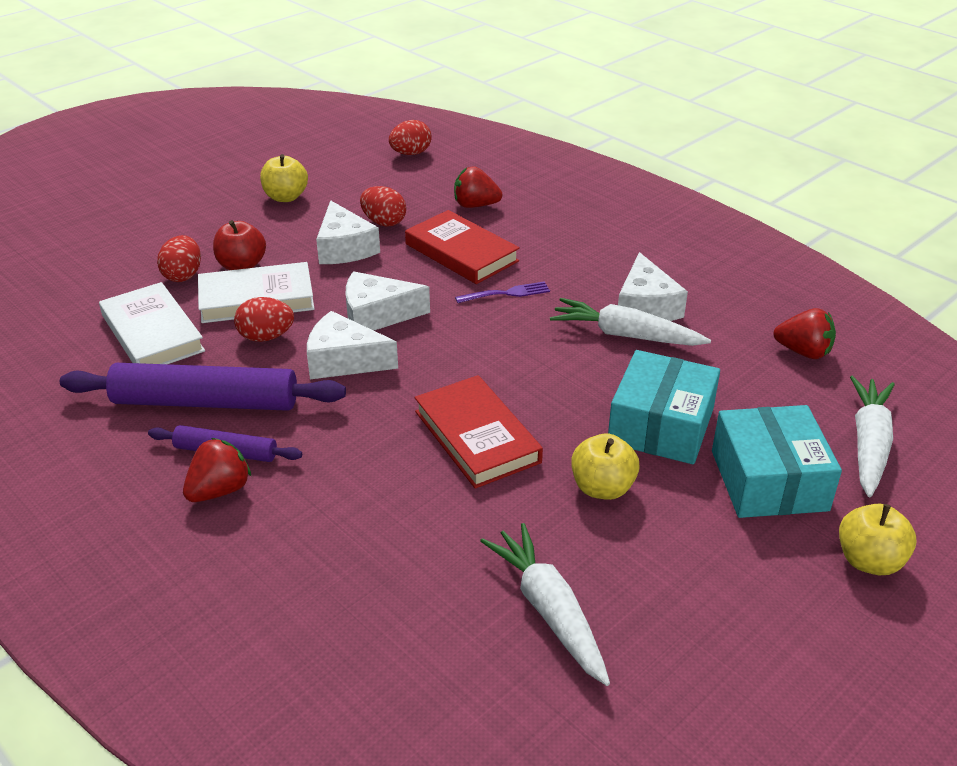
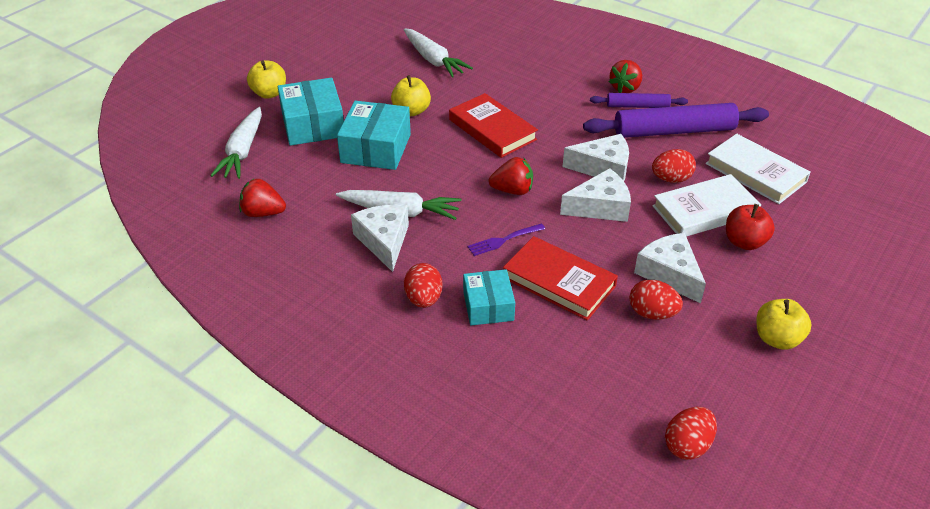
camera: 170 degrees right, 5 degrees up
red egg [157,235,201,282] -> red egg moved to [404,263,443,308]
red strawberry [454,166,503,208] -> red strawberry moved to [489,157,533,195]
none -> turquoise box [463,269,515,325]

